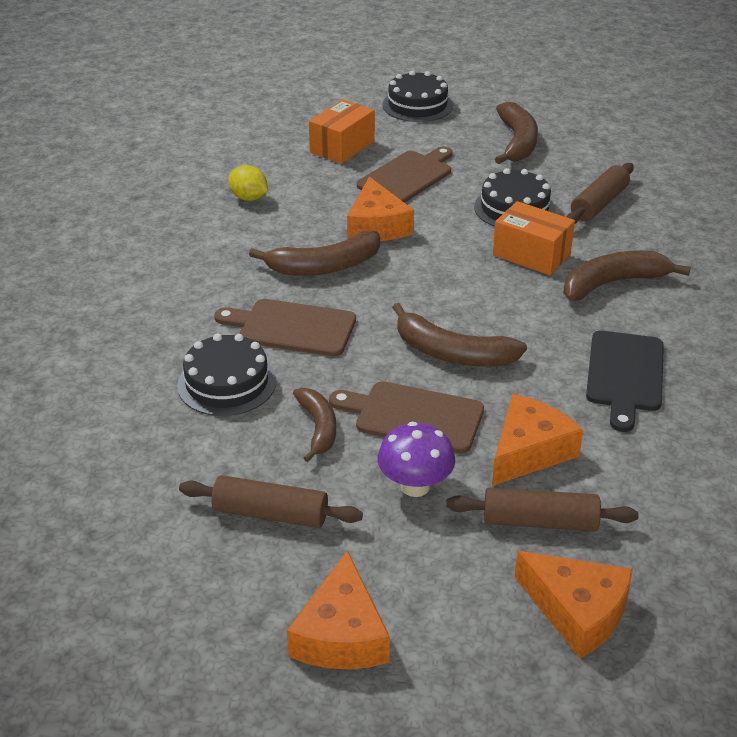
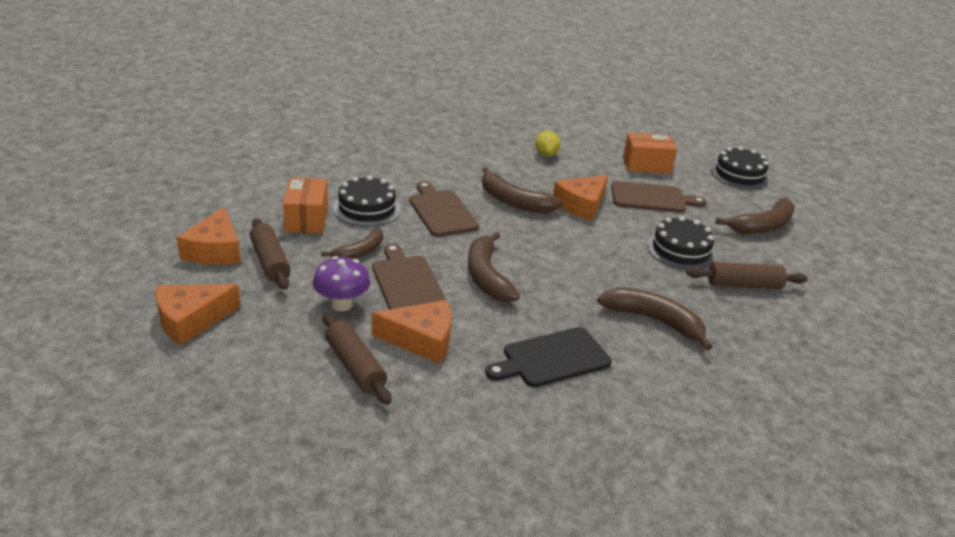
camera: 50 degrees right, 5 degrees down
orange box [493,201,575,275] -> orange box moved to [283,177,328,234]
orange cheese [515,551,633,658] -> orange cheese moved to [177,206,241,265]

